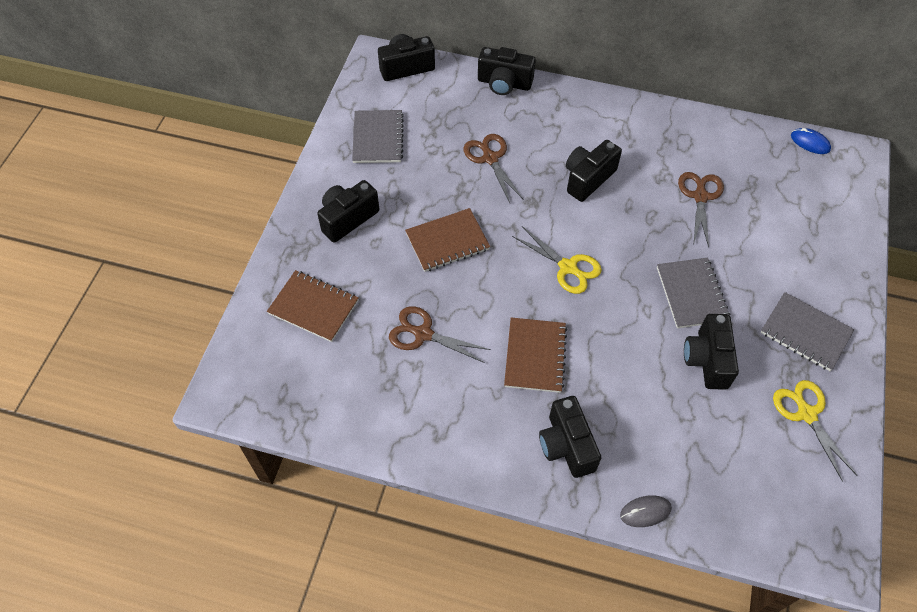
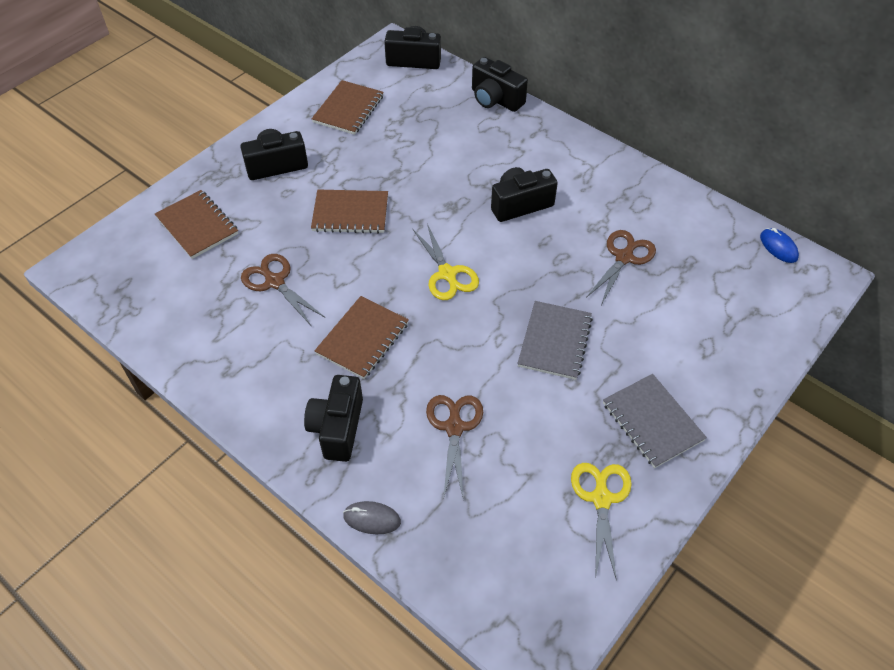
camera: 25 degrees right, 5 degrees down
grey notebook [352,110,404,163] -> brown notebook [312,80,384,135]
brown scissors [463,134,524,203] -> brown scissors moved to [426,395,483,497]
black camera [684,314,739,390] -> none

